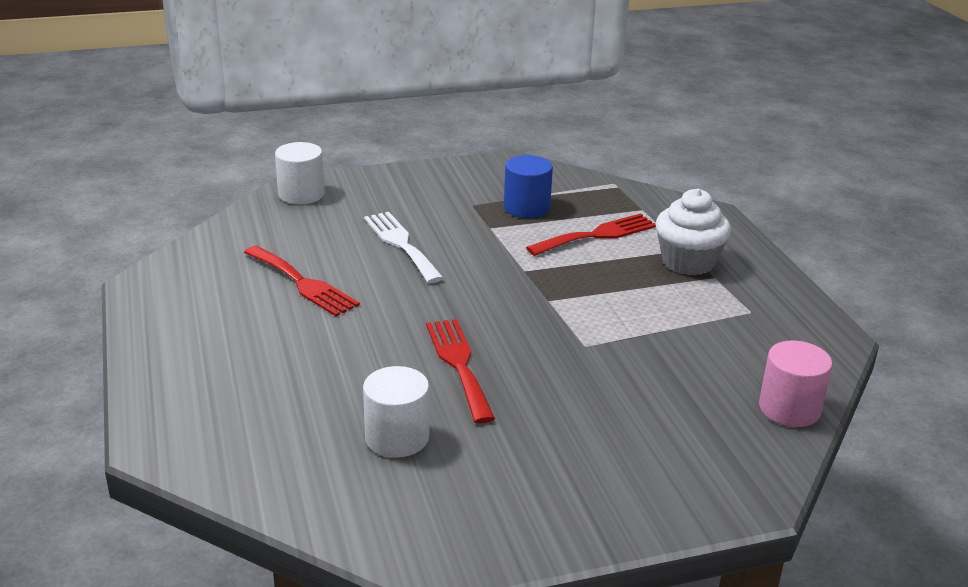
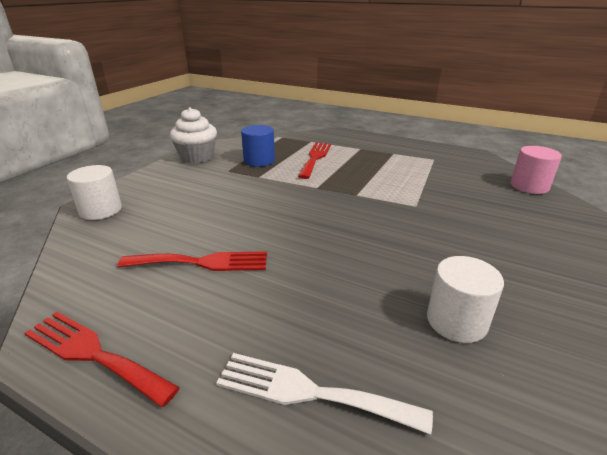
camera: 45 degrees left, 0 degrees up
white fork [364,212,444,283] -> white fork moved to [216,353,433,435]
red fork [426,319,495,423] -> red fork moved to [24,312,180,407]
white cupcake [655,189,731,275] -> white cupcake moved to [170,107,217,163]

